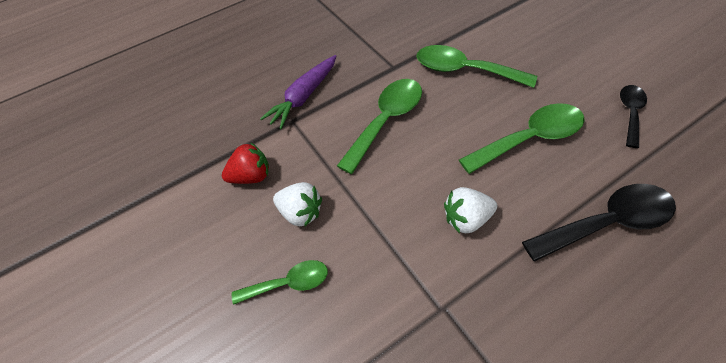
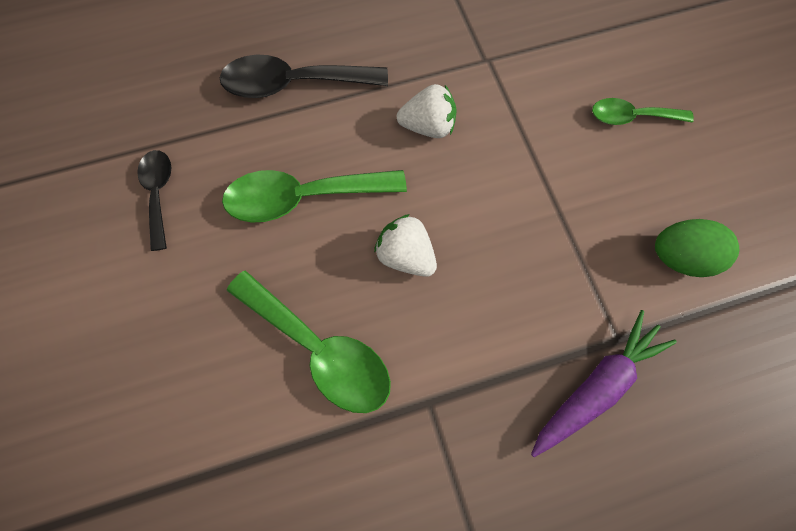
camera: 170 degrees left, 15 degrees up
red strawberry [222,142,269,184] -> green egg [655,219,739,277]
white strawberry [273,182,322,226] -> white strawberry moved to [374,214,437,277]
green spoon [337,79,422,174] -> none
black spoon [620,85,647,148] -> black spoon turned 135 degrees clockwise [137,150,171,251]

